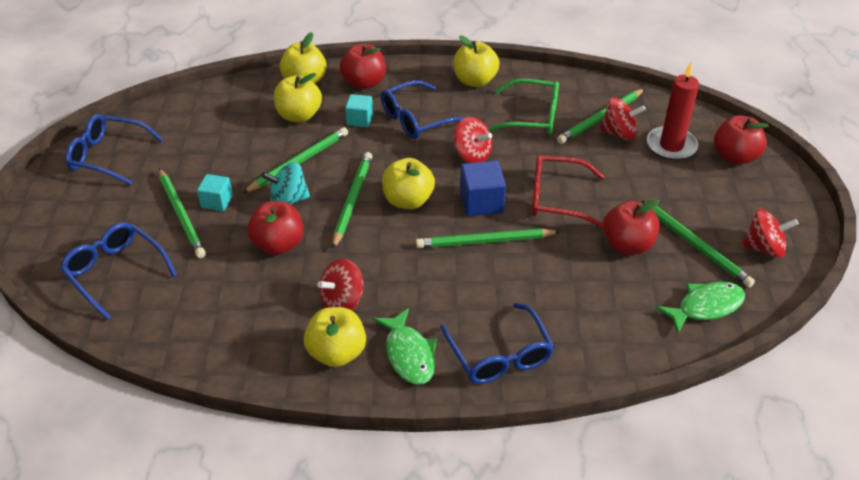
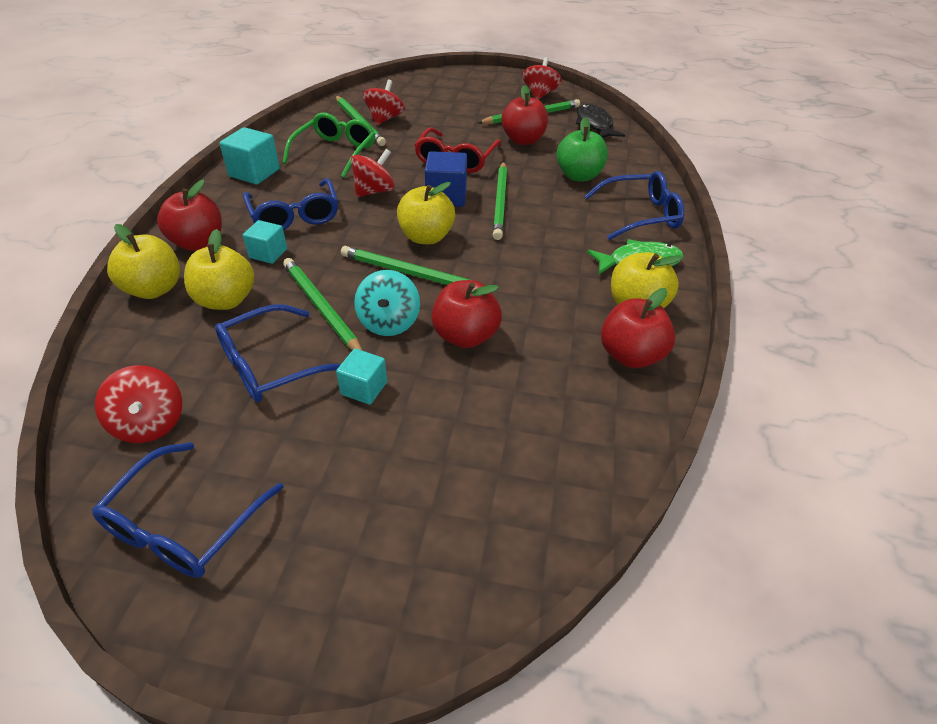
camera: 80 degrees left, 0 degrees up
blue glasses [60,222,177,320] -> blue glasses moved to [215,304,341,402]
green pencil [159,168,206,258] -> none
red spinning top [317,258,363,310] -> red spinning top moved to [95,365,182,443]
yellow apple [454,35,500,87] -> turquoise cube [219,127,280,185]
red candle [647,62,699,160] -> none
green fish [656,281,745,333] -> black fish [576,104,625,138]
red apple [714,115,769,165] -> red apple moved to [601,288,676,368]
none -> green apple [556,118,608,181]

